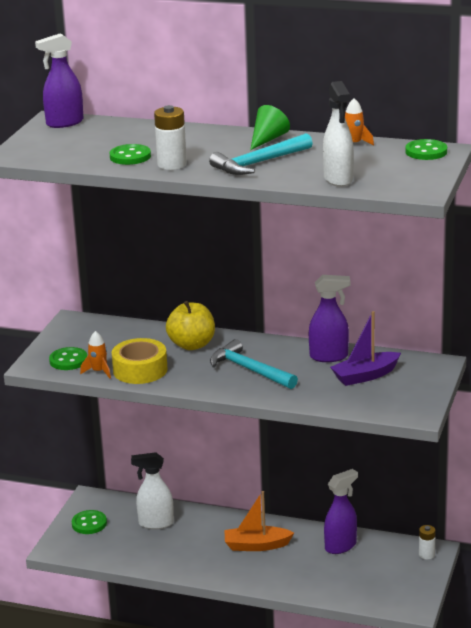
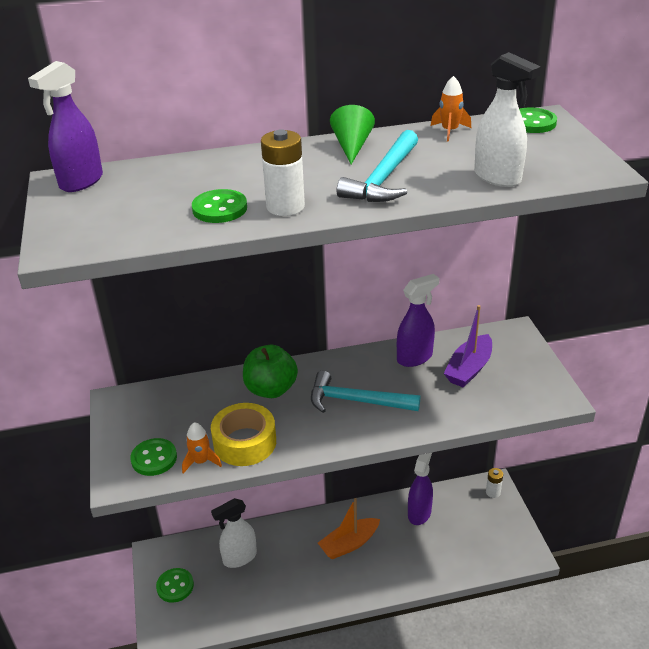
camera: 30 degrees left, 10 degrees up
yellow apple [166,301,215,350] -> green apple [243,345,298,398]

